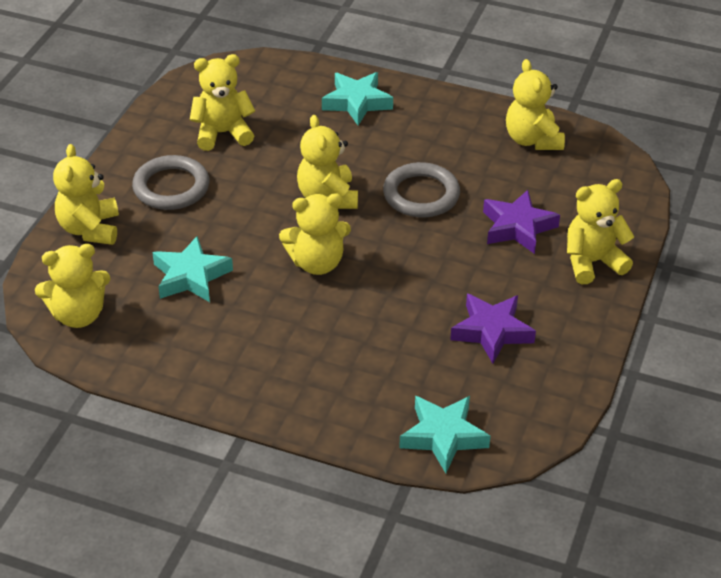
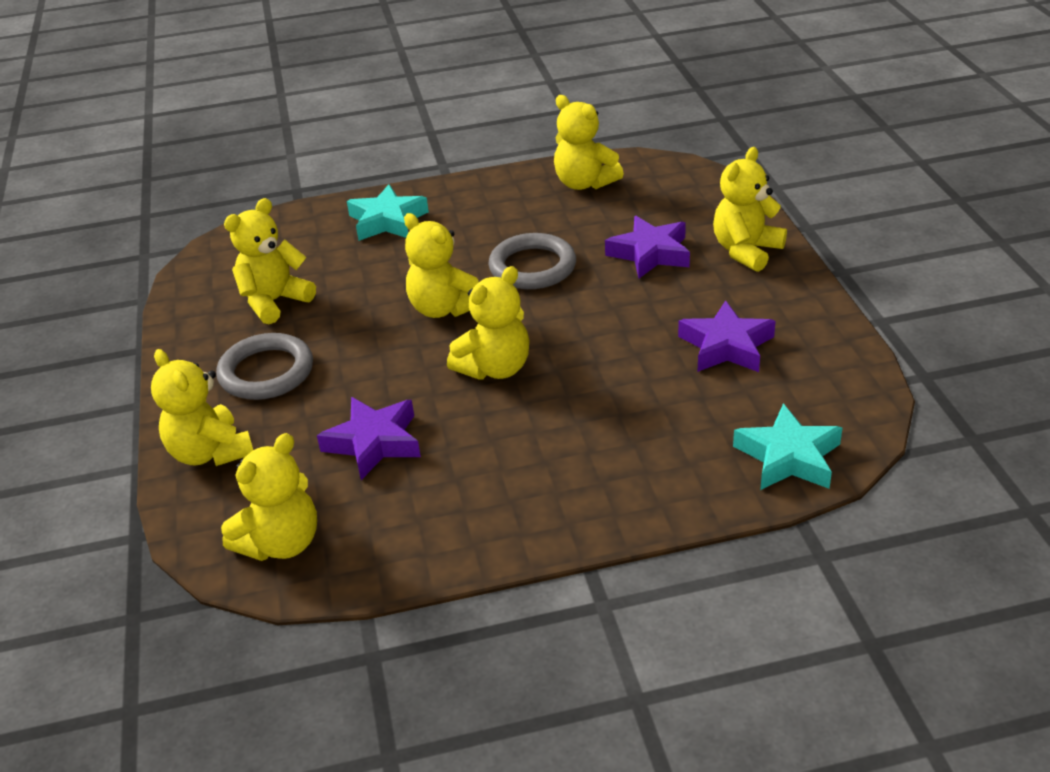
camera: 30 degrees left, 5 degrees down
turquoise star [152,236,233,302] -> purple star [317,397,421,480]

